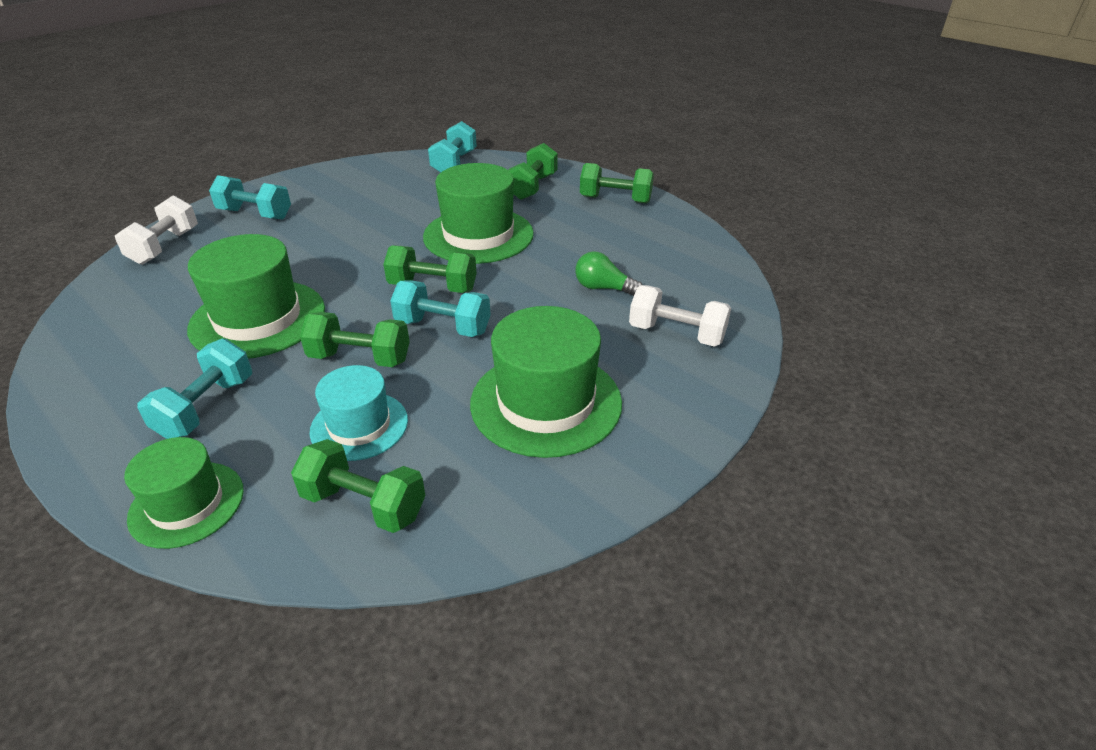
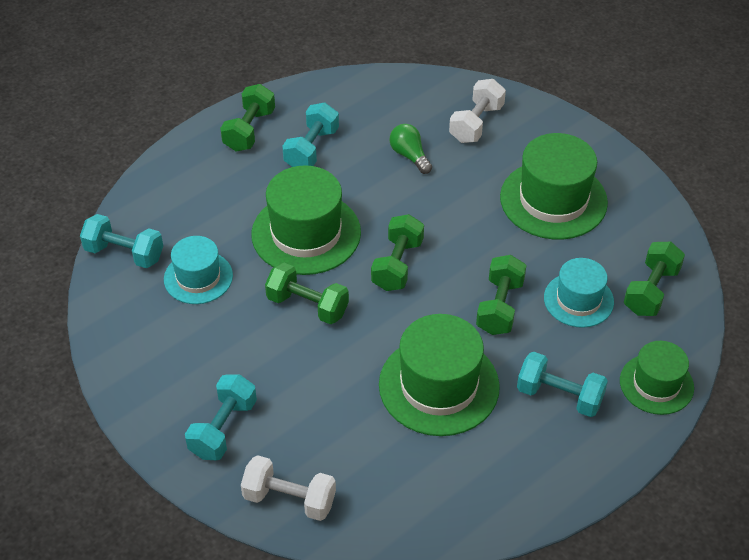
camera: 85 degrees left, 10 degrees up
turquoise dumbbell [390,280,491,337] -> turquoise dumbbell moved to [282,103,339,167]
green dumbbell [508,143,558,200] -> green dumbbell moved to [265,263,349,324]
green light bulb [575,251,642,296] -> green light bulb turned 120 degrees clockwise [390,124,432,174]
none -> turquoise hat [164,236,233,304]

